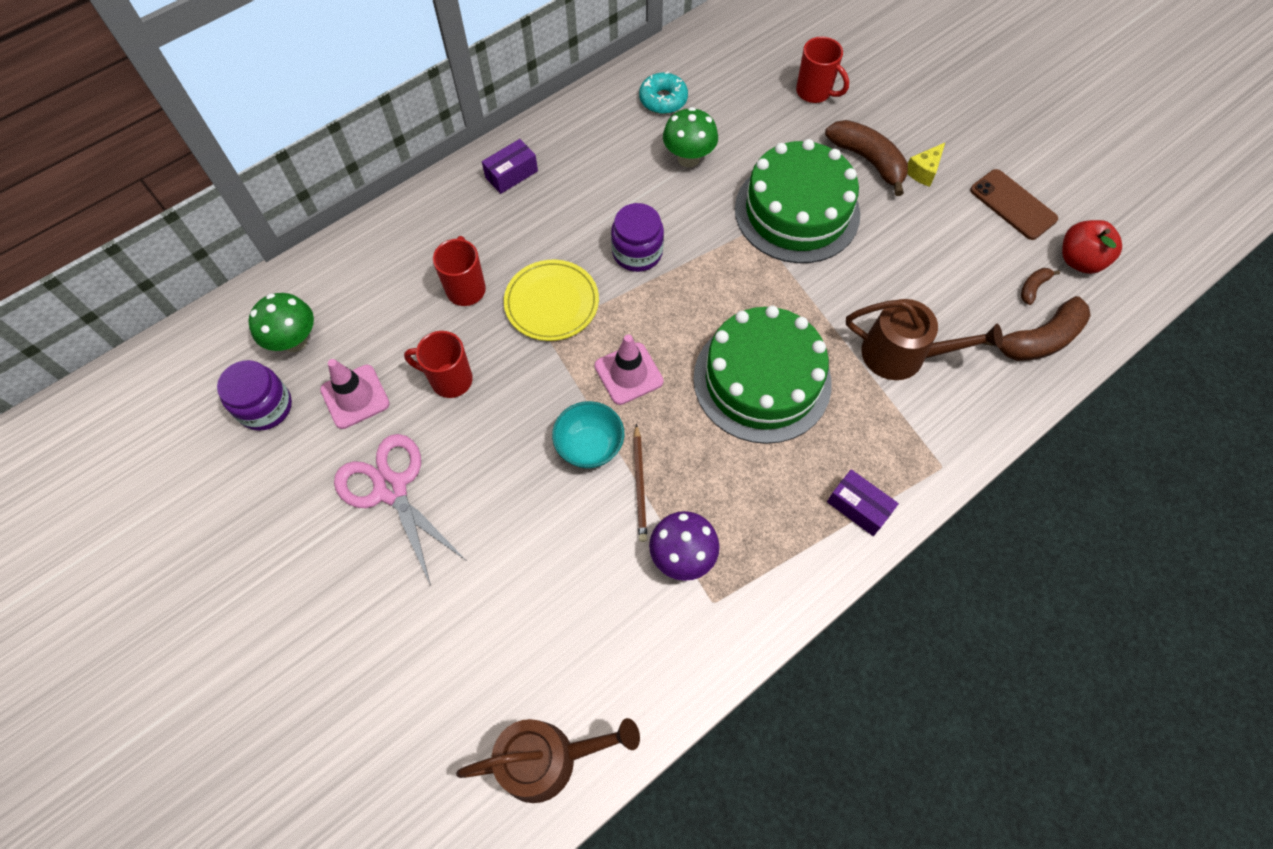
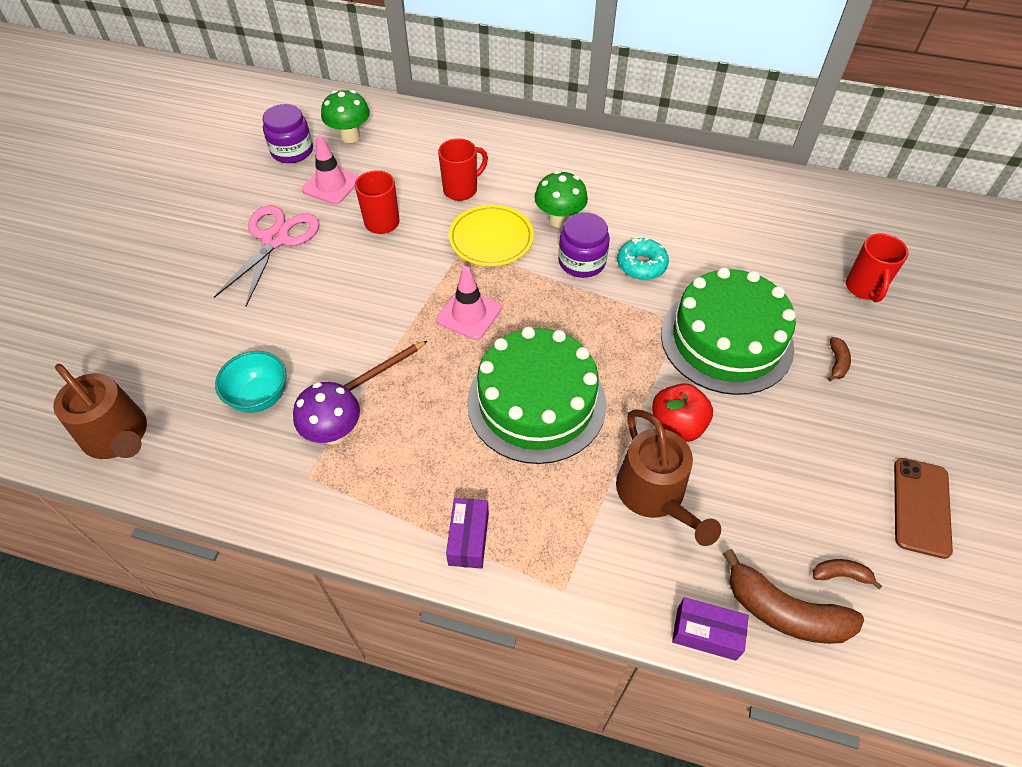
camera: 55 degrees right, 10 degrees down
purple box [482,139,538,194] -> purple box moved to [672,597,749,661]
turquoise bowl [552,401,624,469] -> turquoise bowl moved to [215,351,287,413]
turquoise donut [639,72,688,114] -> turquoise donut moved to [617,238,669,280]
green mushroom [663,107,718,167] -> green mushroom moved to [534,171,588,228]
brown banana [825,120,908,196] -> brown banana [828,337,851,381], size x0.48
yellow cheese [908,143,945,187] -> none
red apple [1062,220,1122,274] -> red apple moved to [652,383,713,442]

